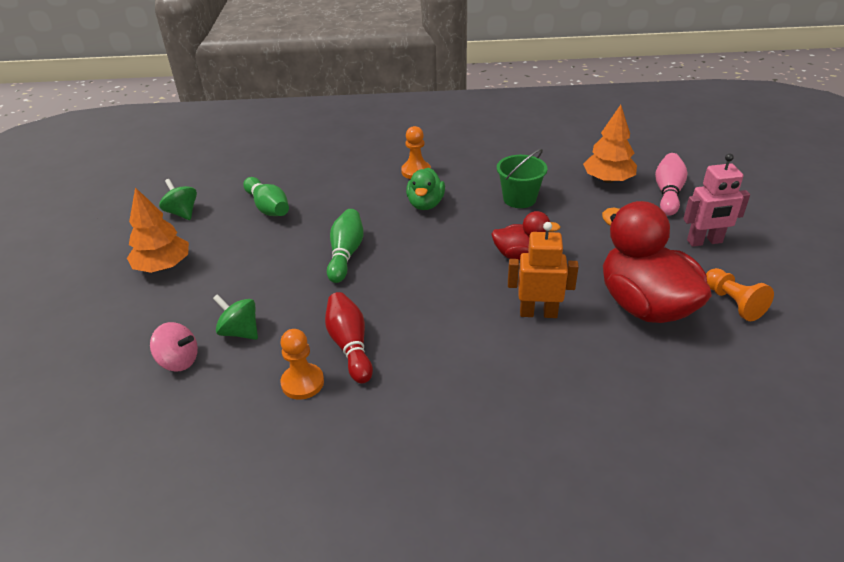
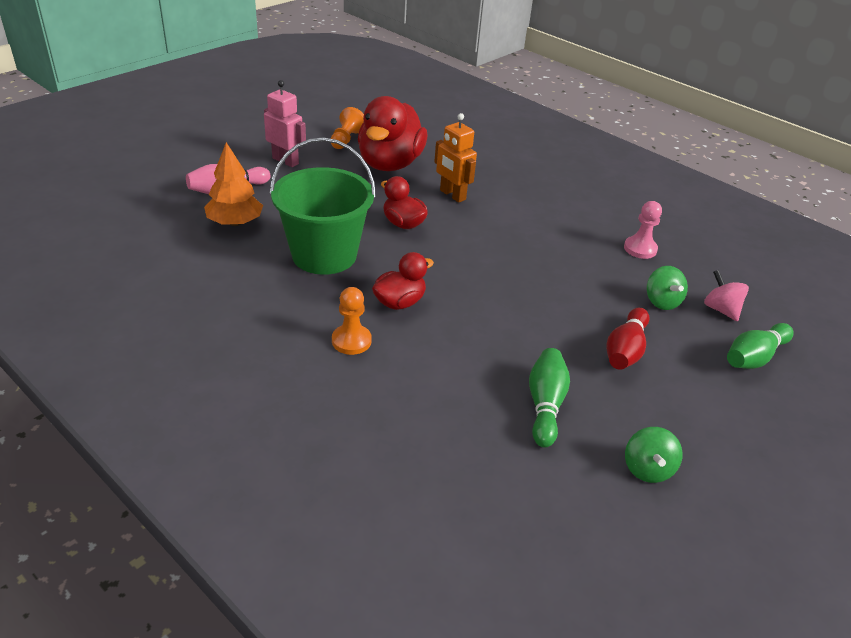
camera: 140 degrees left, 0 degrees up
orange tree [127,187,189,273] -> none
orange pawn [280,329,324,400] -> pink pawn [624,201,662,259]
red bowling pin [325,292,373,383] -> red bowling pin moved to [606,308,650,370]
green bowling pin [327,209,363,283] -> green bowling pin moved to [727,323,794,369]
green duck [406,168,445,210] -> red duck [372,252,434,310]
green bucket [497,149,548,208] -> green bucket [270,137,376,275], size x1.79

